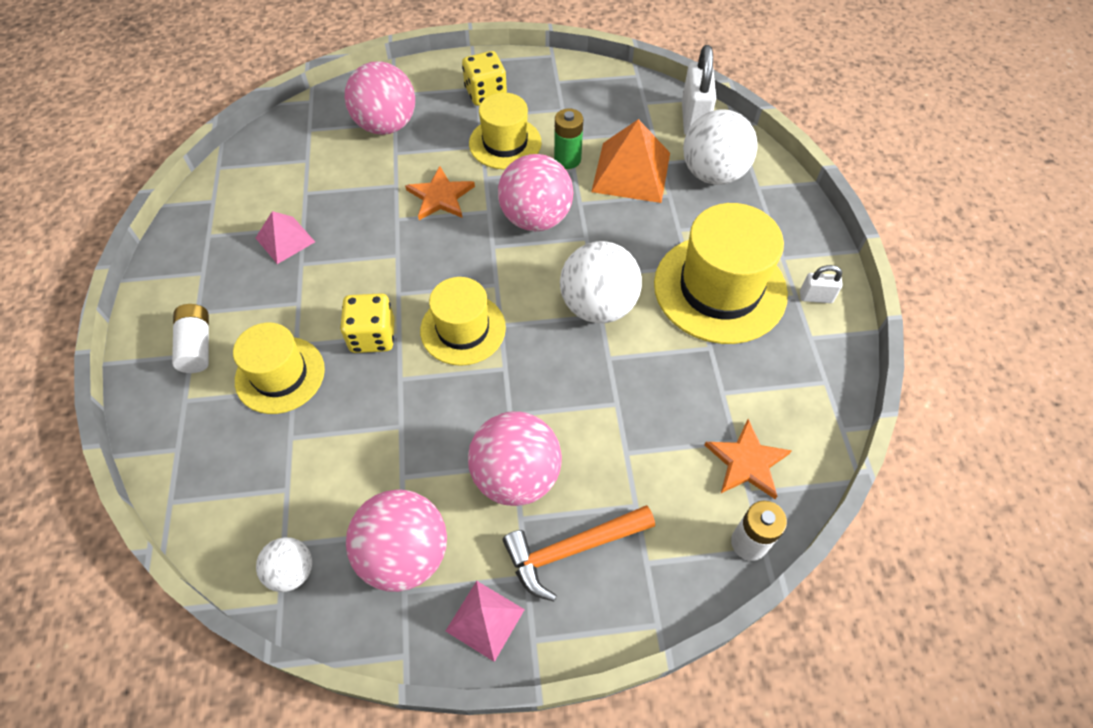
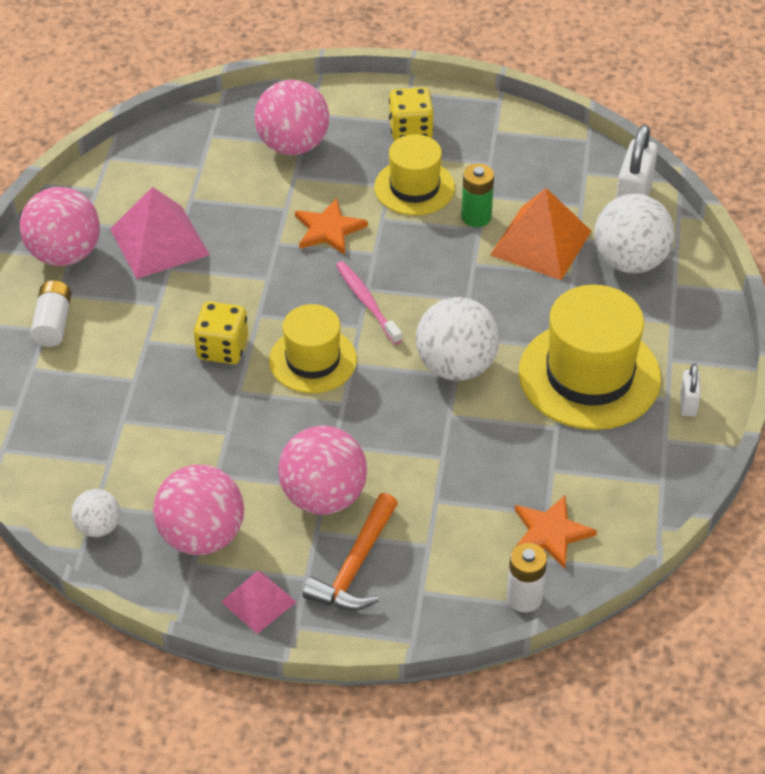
camera: 15 degrees right, 10 degrees down
yellow hat [233,323,325,414] -> none
pink pyramid [256,211,315,264] -> pink pyramid [110,187,210,279], size x1.70
pink ball [498,154,574,231] -> pink ball moved to [20,187,100,266]
orange hammer [503,505,655,602] -> orange hammer turned 60 degrees counterclockwise [302,493,398,611]
white padlock [800,265,843,303] -> white padlock turned 75 degrees clockwise [680,363,701,417]
none -> pink toothbrush [336,261,402,344]

